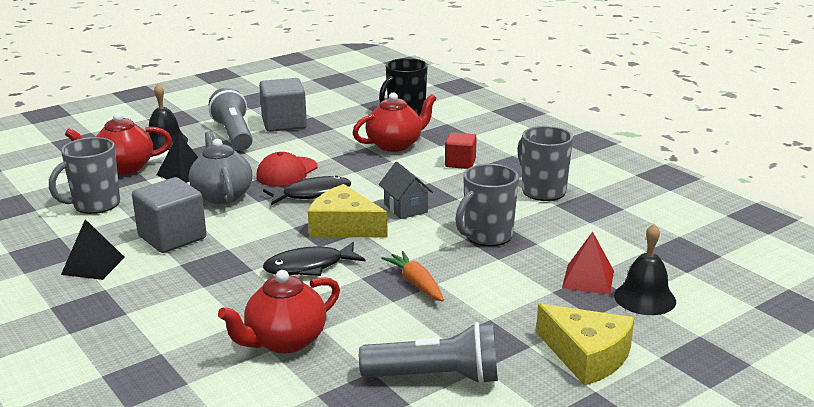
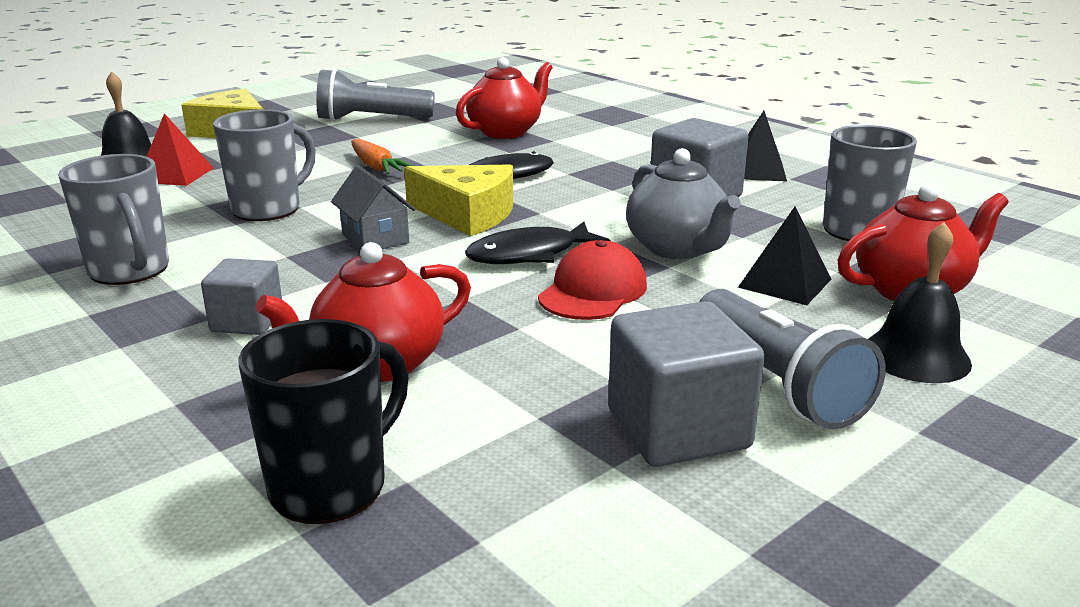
camera: 175 degrees right, 0 degrees up
red cube [445,132,477,169] -> grey cube [201,258,282,335]

